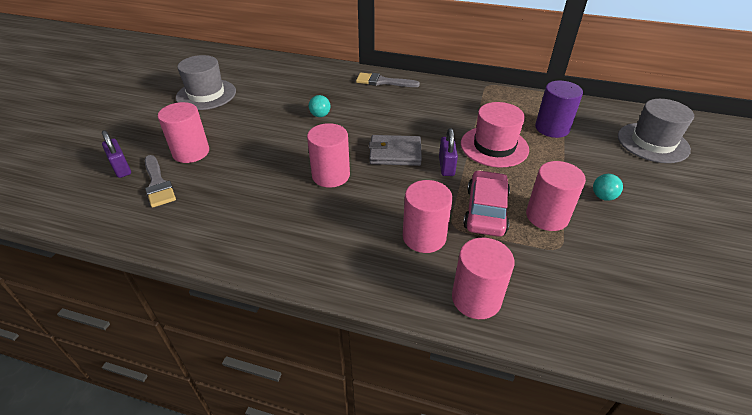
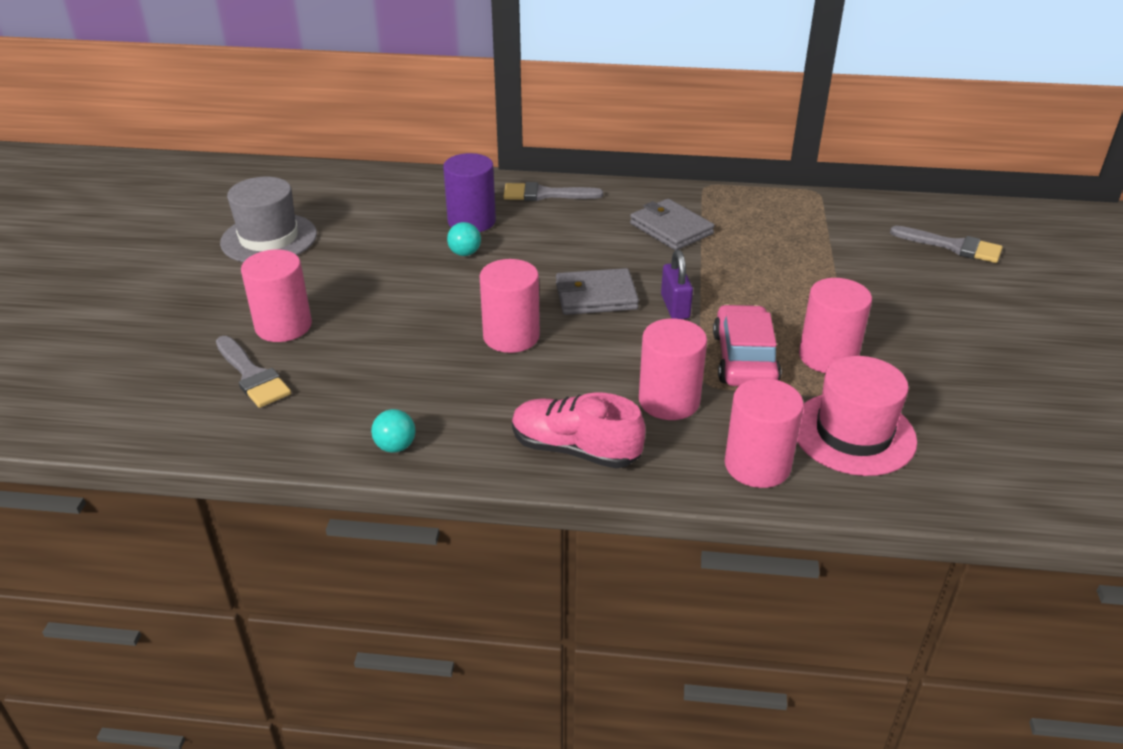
camera: 10 degrees left, 5 degrees down
purple padlock [102,130,131,178] -> none
pink hat [461,102,529,168] -> pink hat moved to [797,356,917,476]
purple cylinder [535,80,583,138] -> purple cylinder moved to [443,153,496,232]
turquoise ball [593,174,623,201] -> turquoise ball moved to [371,409,415,453]
grey hat [618,99,694,163] -> grey brush [890,226,1003,263]
none -> pink shoe [512,392,645,469]
none -> grey wallet [630,199,715,250]

